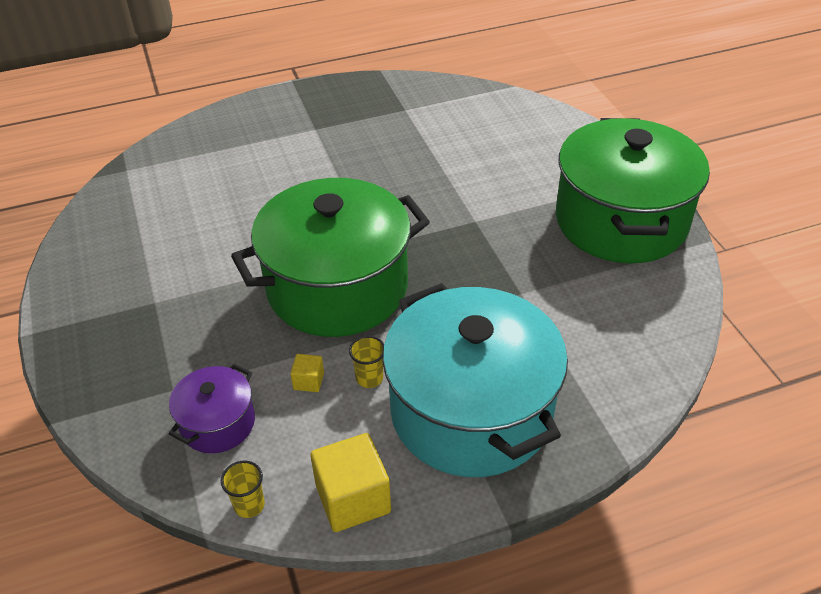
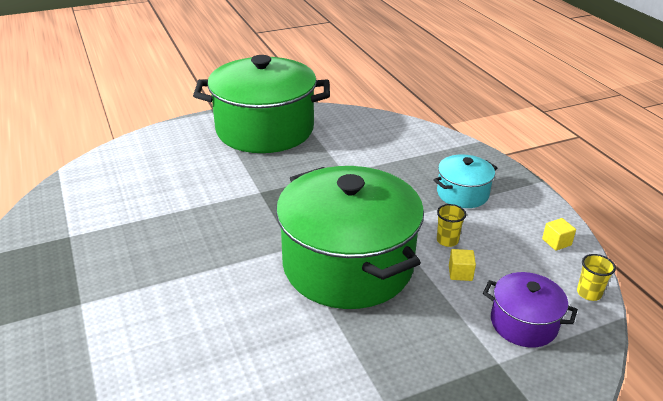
camera: 95 degrees left, 10 degrees down
yellow cube [310,433,391,532] -> yellow cube [542,218,576,251], size x0.49
turquoise pot [382,283,568,477] -> turquoise pot [434,155,497,208], size x0.46

